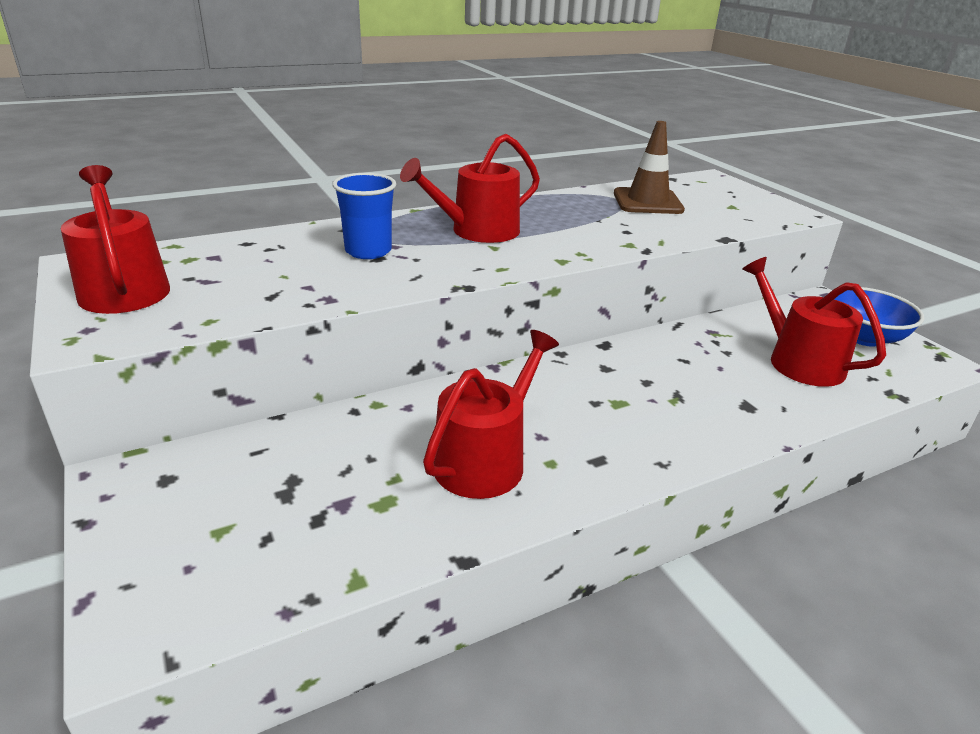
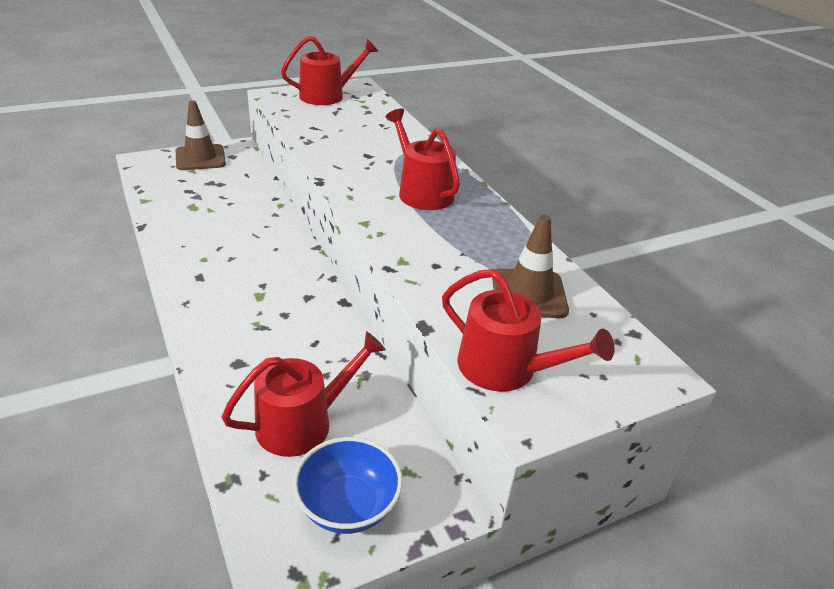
camera: 90 degrees right, 5 degrees up
blue cup [332,173,396,259] -> none
red watering can [423,330,559,499] -> red watering can moved to [442,269,615,392]
none -> brown traffic cone [176,100,226,170]

